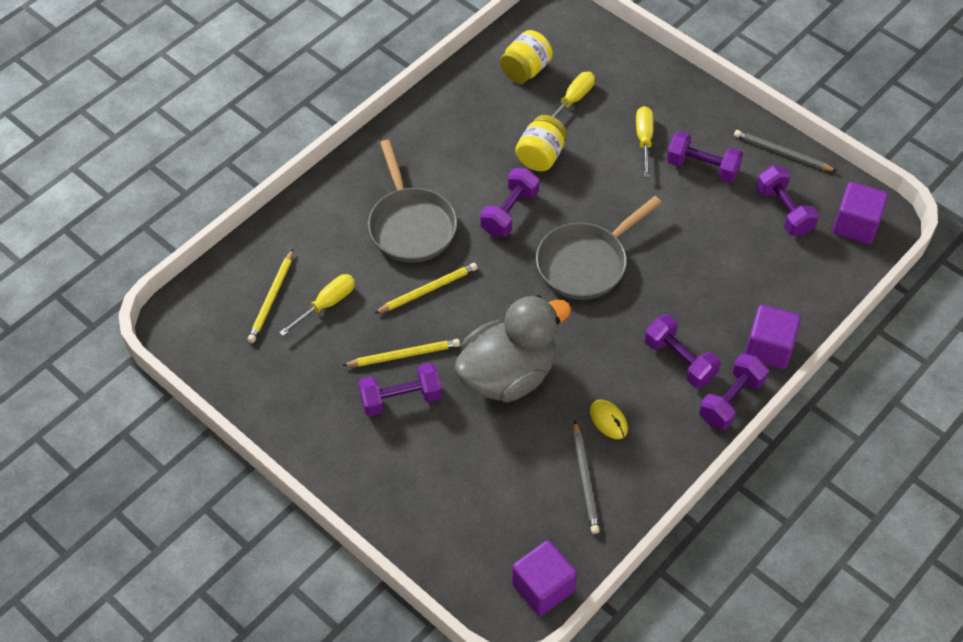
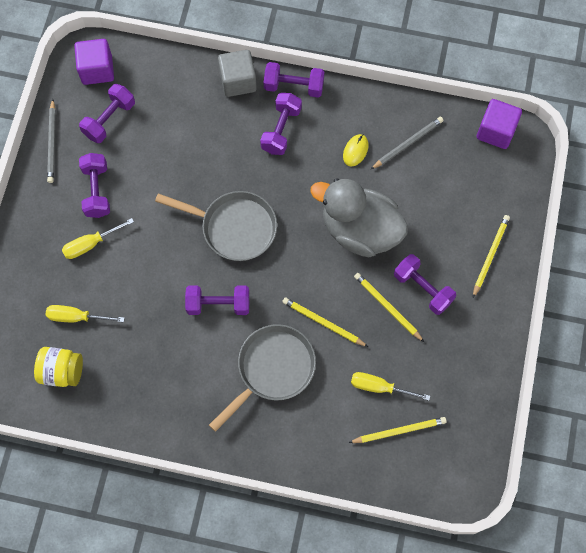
camera: 120 degrees left, 15 degrees up
yellow jar [515,115,567,171] -> none
purple cube [745,305,801,369] -> grey cube [218,50,257,97]
none -> yellow pencil [473,215,510,298]

